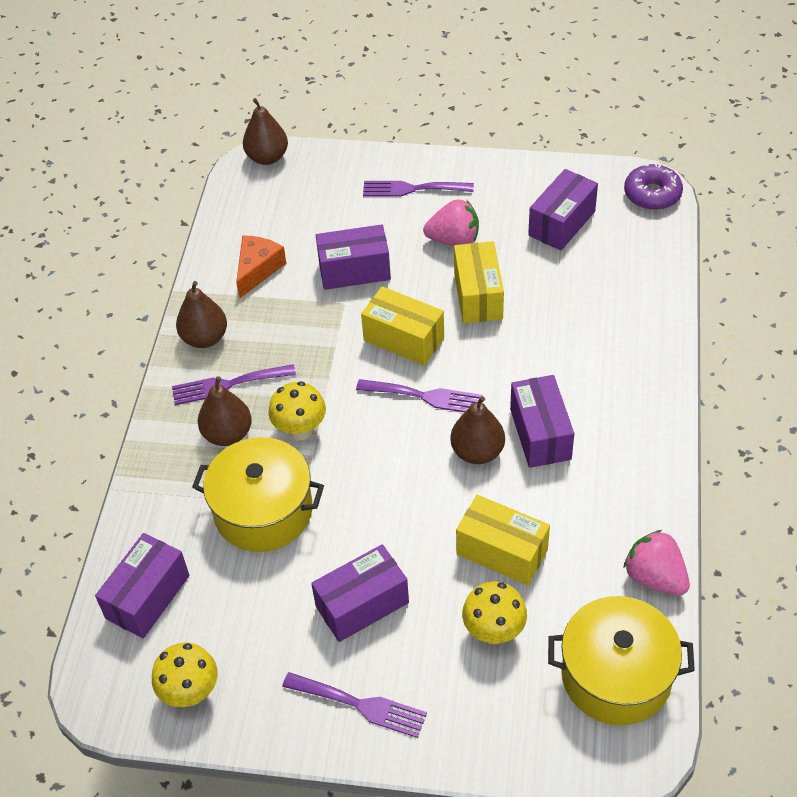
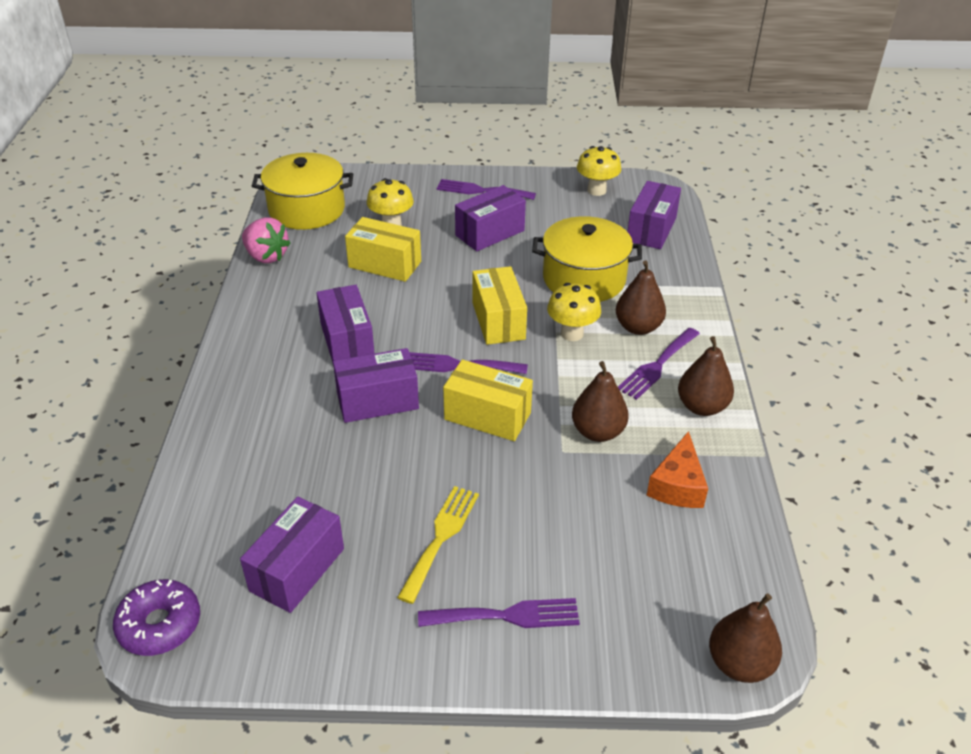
camera: 170 degrees right, 10 degrees down
purple fork [172,364,296,405] -> purple fork turned 150 degrees clockwise [618,328,700,400]
purple box [316,224,391,290] -> purple box moved to [333,348,419,423]
pink strawberry [423,199,479,246] -> yellow fork [397,486,479,604]
brown pear [450,396,505,464] -> brown pear moved to [572,361,629,442]
yellow box [454,241,504,323] -> yellow box moved to [472,266,527,345]

